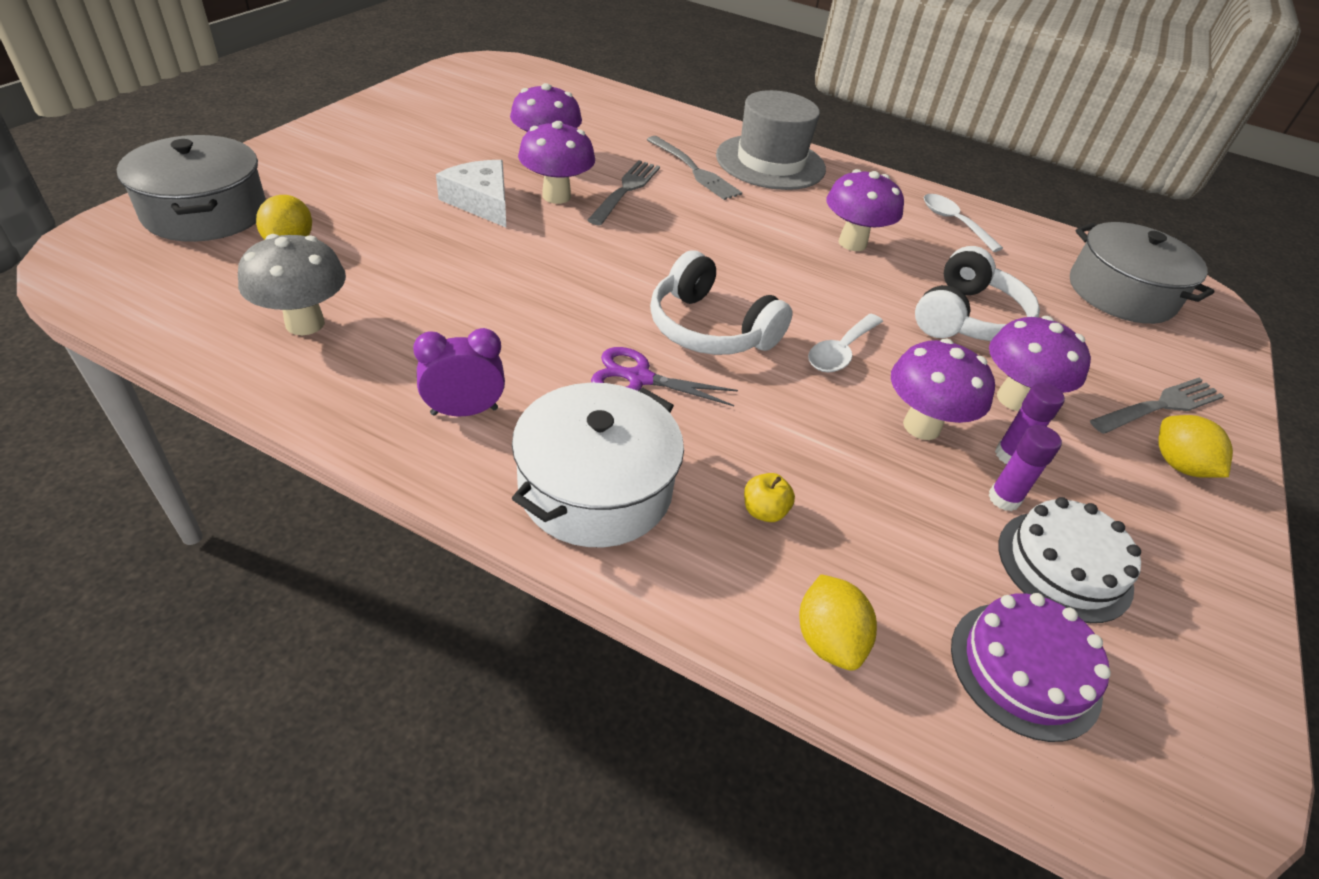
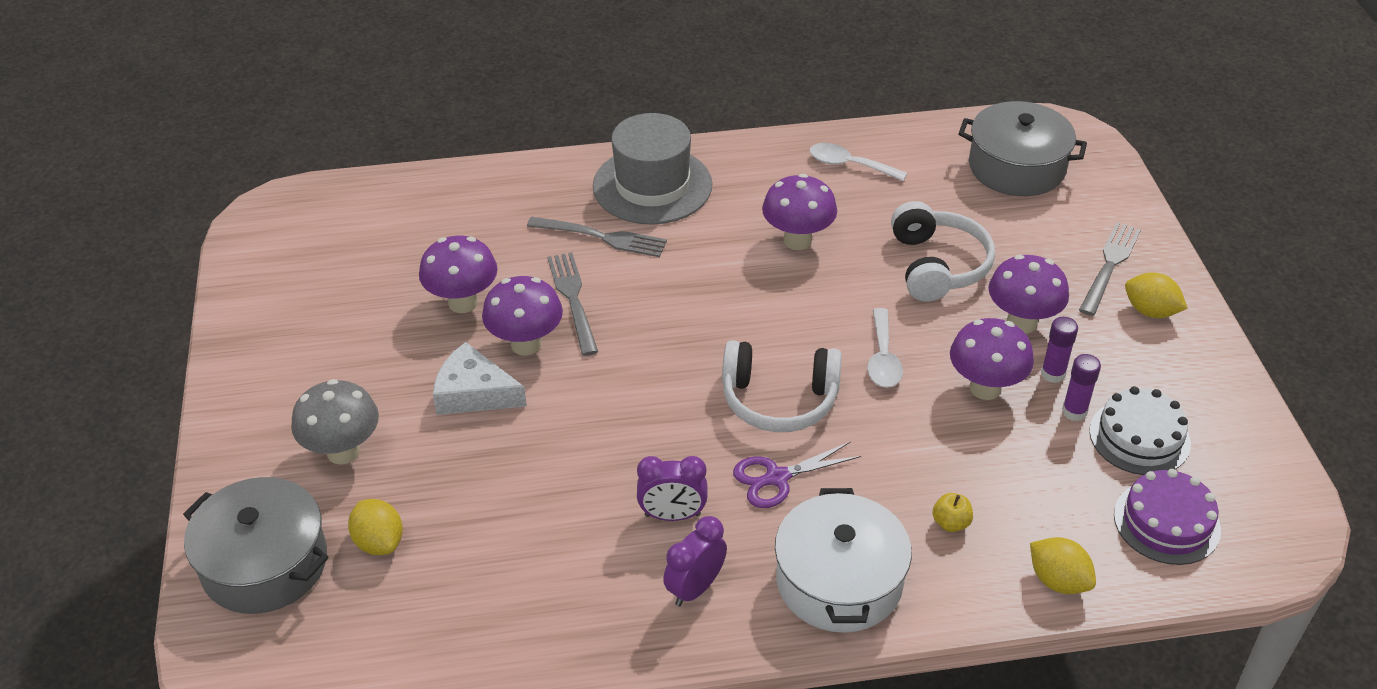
camera: 30 degrees left, 0 degrees up
grey mushroom [238,234,346,335] -> grey mushroom moved to [291,379,379,465]
none -> purple clock [637,456,708,521]

